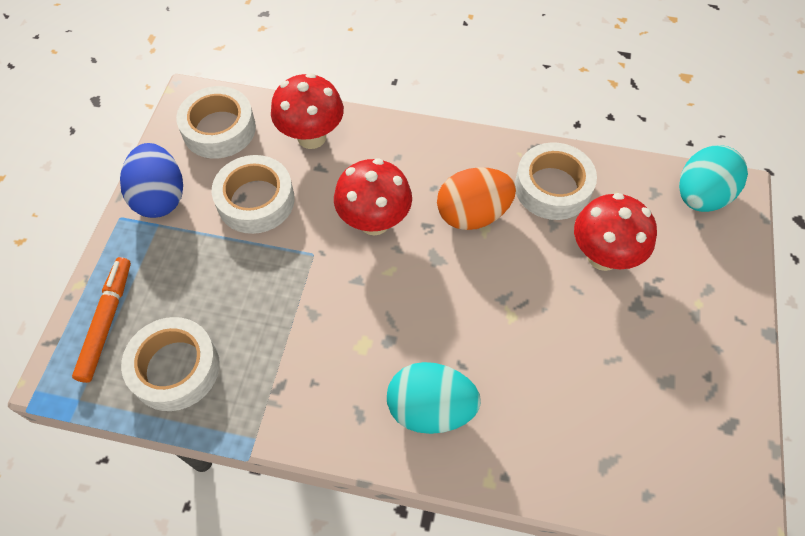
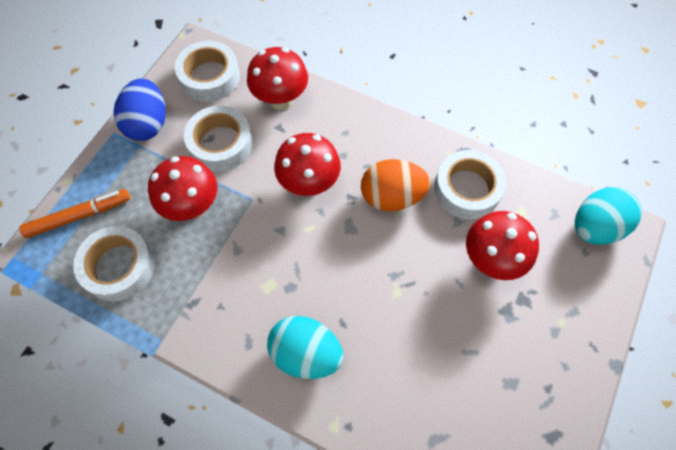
camera: 15 degrees right, 5 degrees up
orange marker [72,257,131,383] -> orange marker turned 45 degrees clockwise [19,189,130,238]
none -> red mushroom [148,156,217,221]

